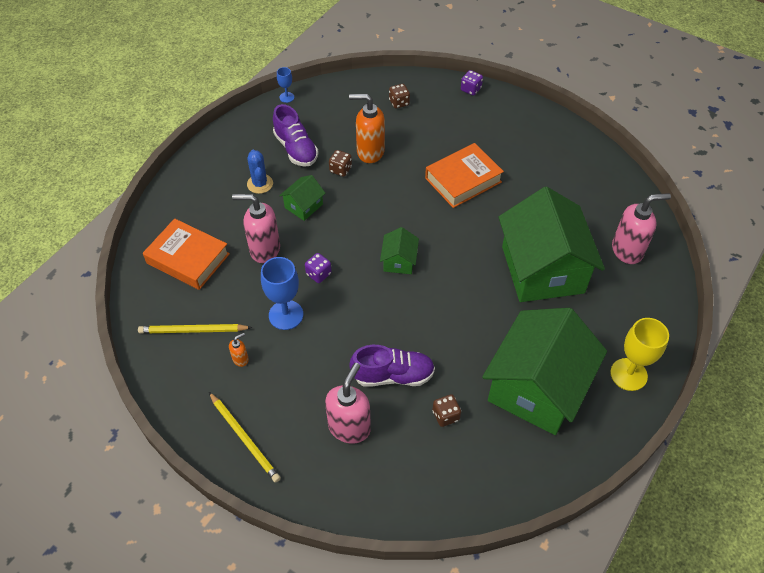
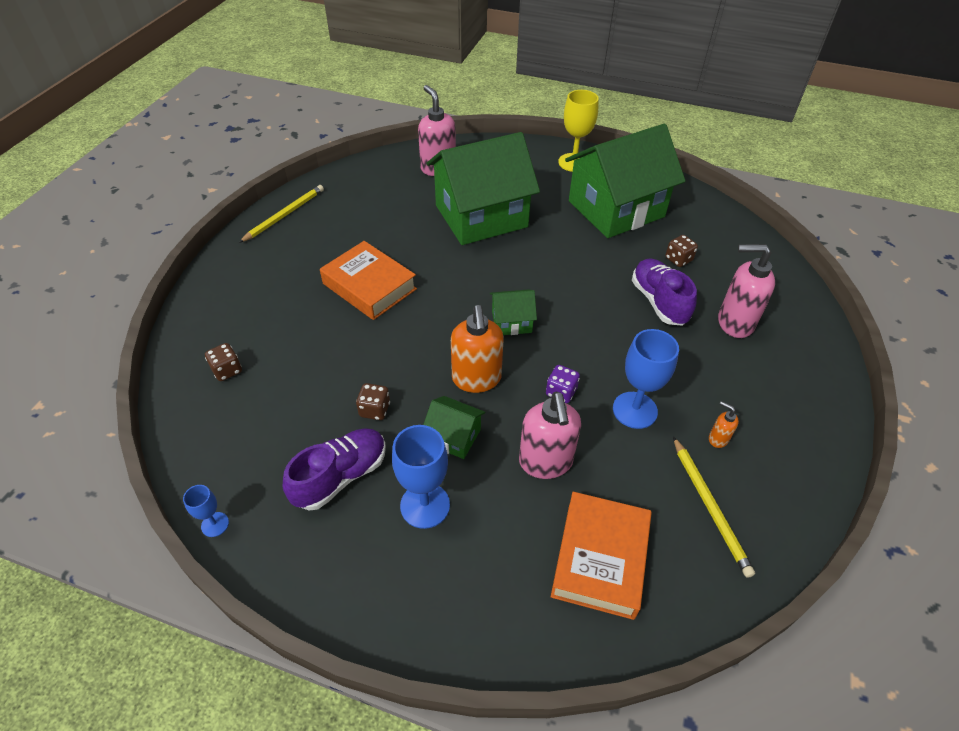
camera: 105 degrees left, 5 degrees down
yellow pencil [209,392,281,483] -> yellow pencil moved to [239,185,324,243]
blue cactus [247,150,273,194] -> blue goblet [392,425,450,529]
orange soap dispenser [349,94,385,163] -> orange soap dispenser moved to [451,305,504,393]
purple dice [461,70,483,96] -> none
green house [482,308,607,435] -> green house turned 45 degrees counterclockwise [565,124,686,238]

